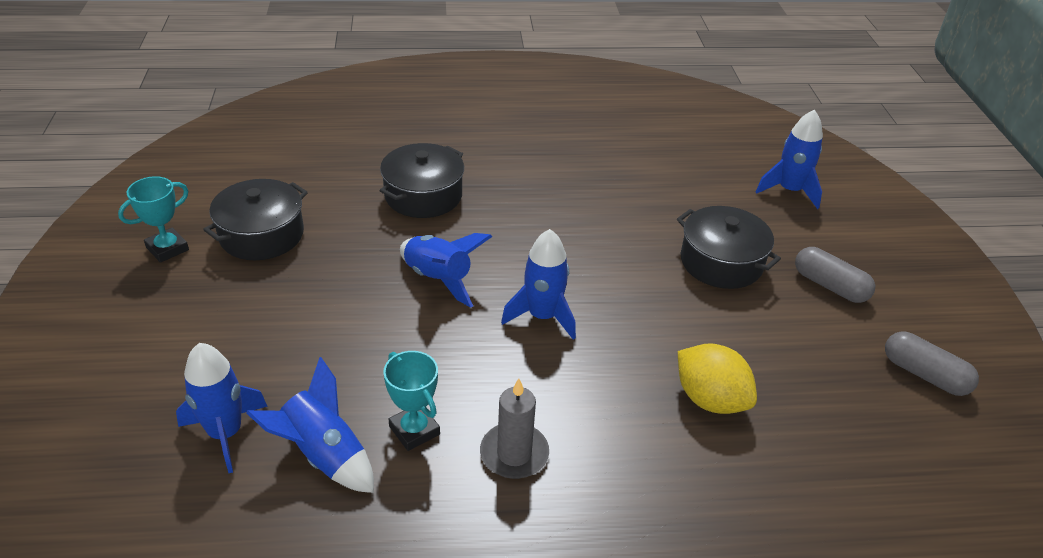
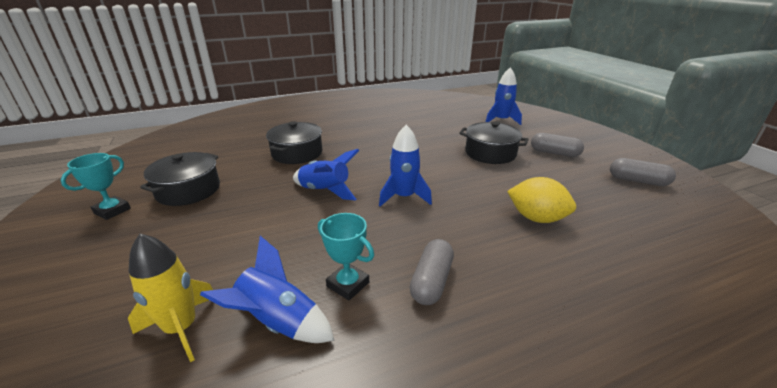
camera: 15 degrees left, 10 degrees down
blue rocket [176,343,268,473] -> yellow rocket [128,233,213,362]
grey candle [480,378,549,479] -> grey capsule [409,239,454,305]

